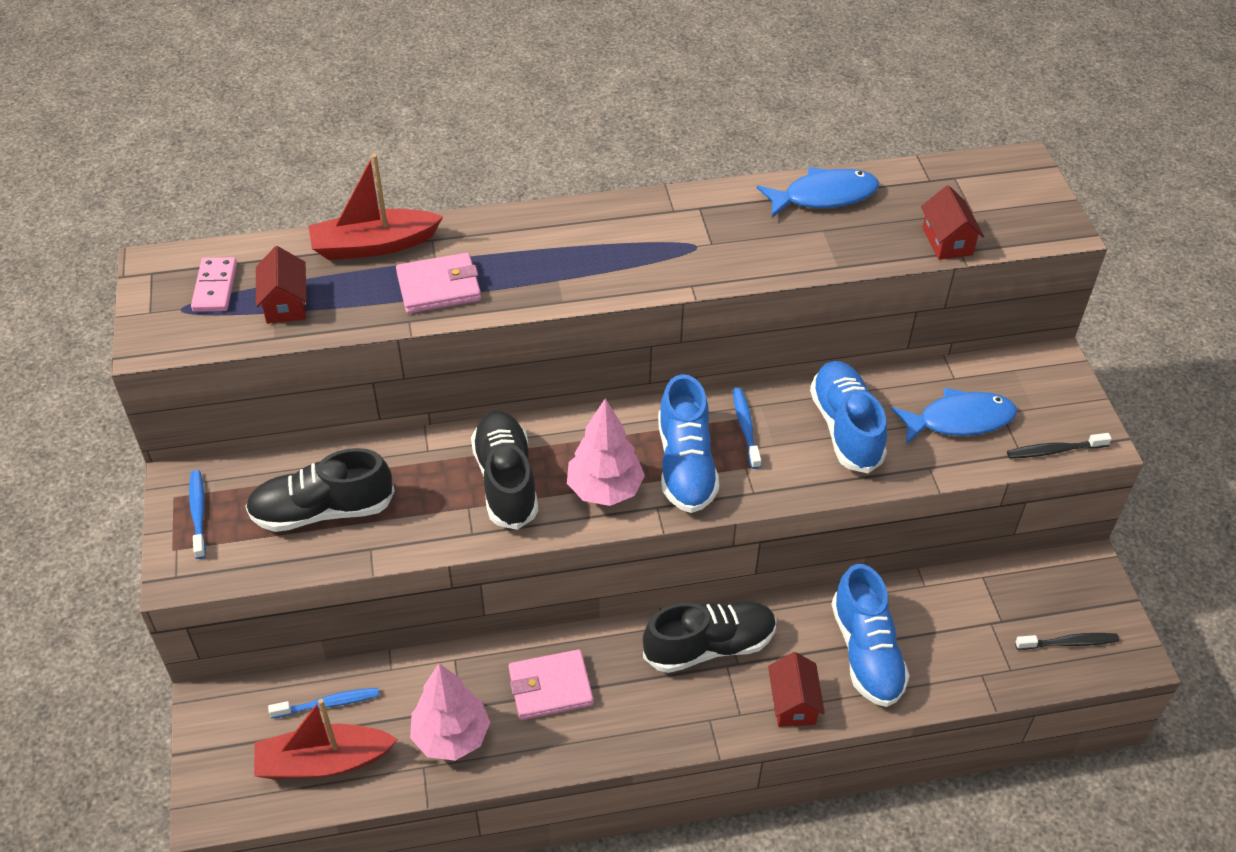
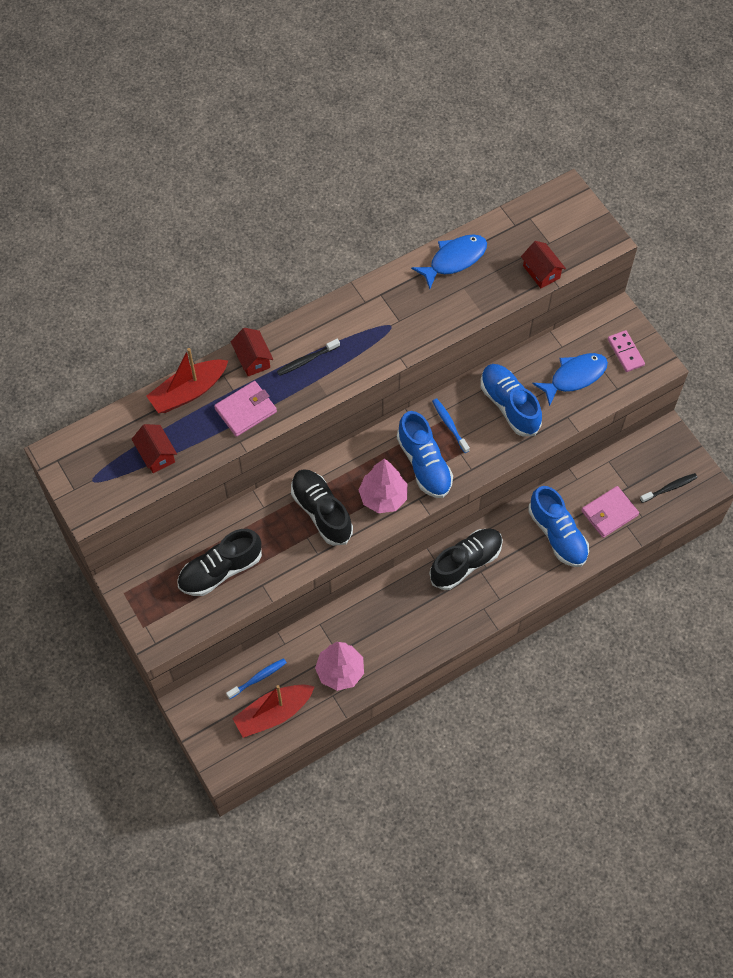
camera: 20 degrees left, 15 degrees up
blue toothbrush [189,470,206,559] -> none
pink domino [191,257,237,312] -> pink domino moved to [608,330,645,372]
pink wallet [509,649,594,720] -> pink wallet moved to [581,486,639,538]
red house [768,652,825,727] -> red house moved to [231,328,273,376]
black toothbrush [1007,433,1112,458] -> black toothbrush moved to [277,339,340,376]

